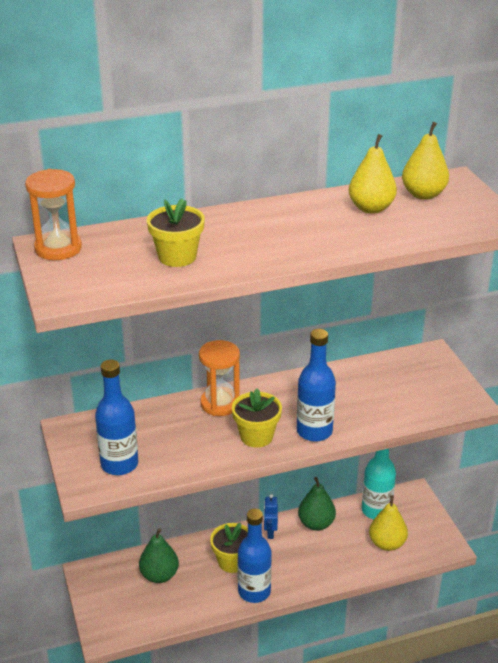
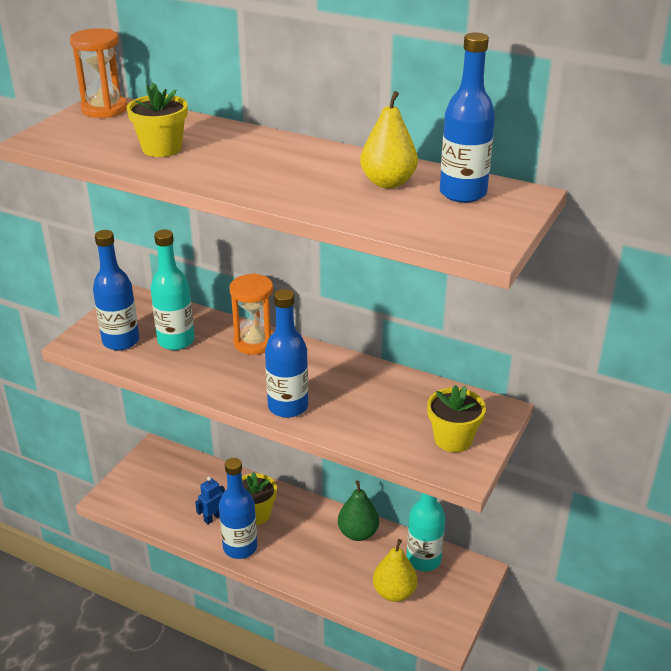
camera: 45 degrees right, 0 degrees up
green pear [139,528,179,583] -> none
yellow flower pot [232,388,282,447] -> yellow flower pot moved to [427,385,486,452]
blue robot [264,494,278,539] -> blue robot moved to [195,477,225,524]
yellow pear [402,122,449,200] -> blue bottle [440,33,495,203]
none -> turquoise bottle [151,230,195,350]

